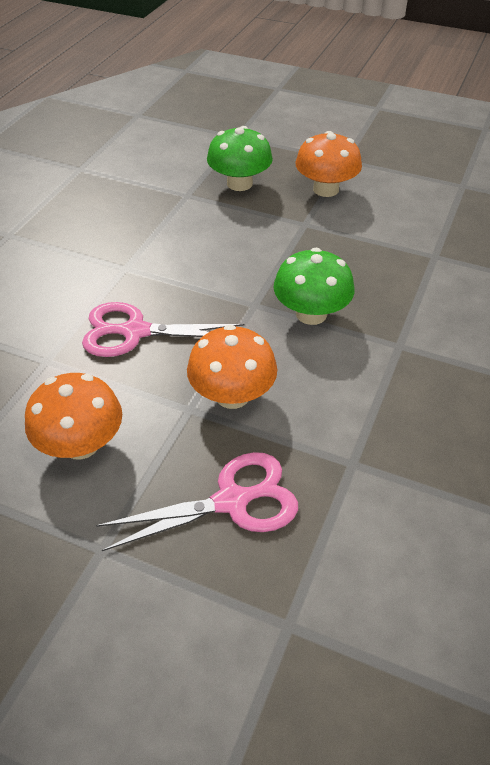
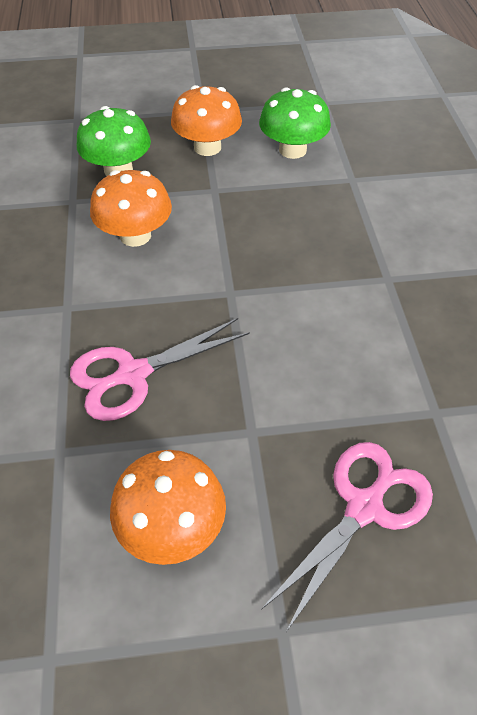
camera: 30 degrees left, 5 degrees up
orange mushroom [187,325,277,409] -> orange mushroom moved to [90,170,172,247]
green mushroom [274,248,355,325] -> green mushroom moved to [259,87,331,159]

